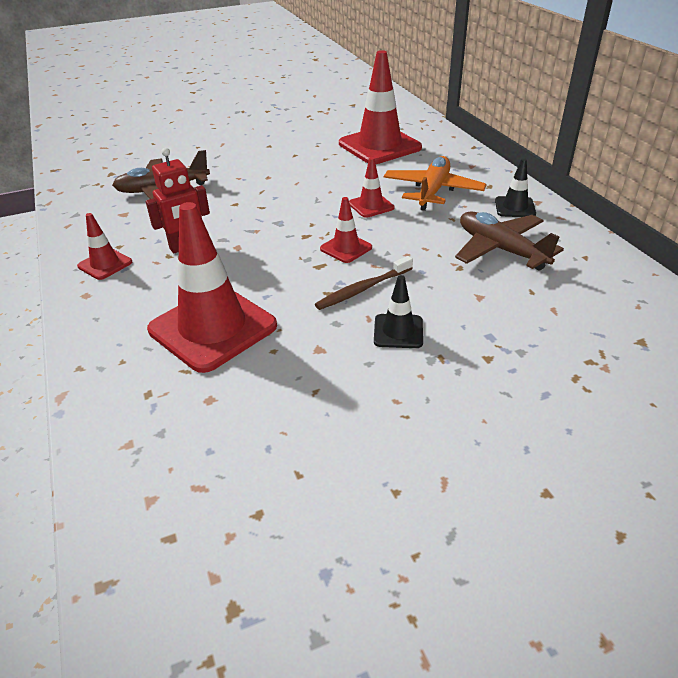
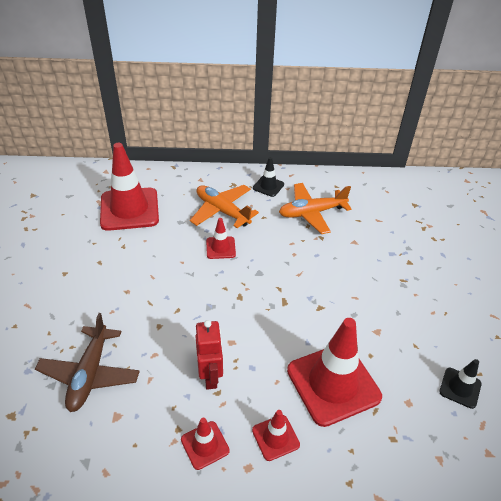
camera: 70 degrees left, 5 degrees up
brown toothbrush [315,256,413,310] -> none
red traffic cone [320,197,372,263] -> red traffic cone moved to [252,410,300,461]
black traffic cone [374,275,423,348] -> black traffic cone moved to [439,359,482,409]
brown plane [455,211,564,270] -> orange plane [279,183,352,234]

